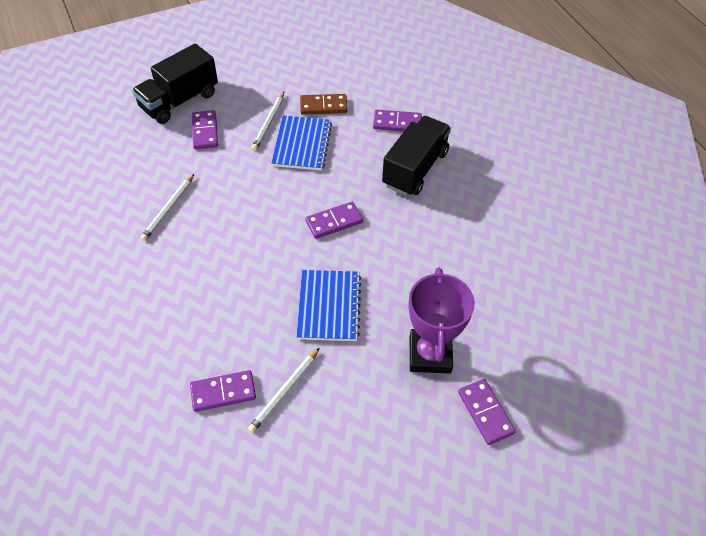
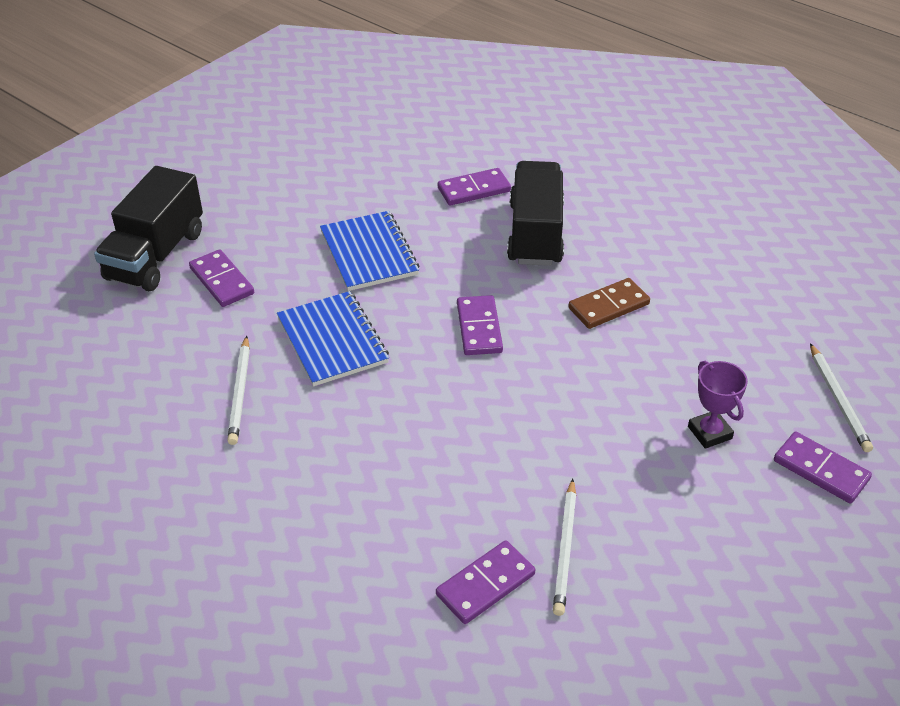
camera: 25 degrees left, 10 degrees down
white pencil [252,92,284,151] -> white pencil moved to [810,343,873,452]
blue notebook [296,270,361,341] -> blue notebook moved to [277,291,389,386]
brown domino [300,94,348,115] -> brown domino moved to [568,278,650,329]
purple domino [305,202,363,239] -> purple domino turned 45 degrees counterclockwise [457,295,503,355]
purple trophy [409,268,475,374] -> purple trophy [688,361,748,449], size x0.56

